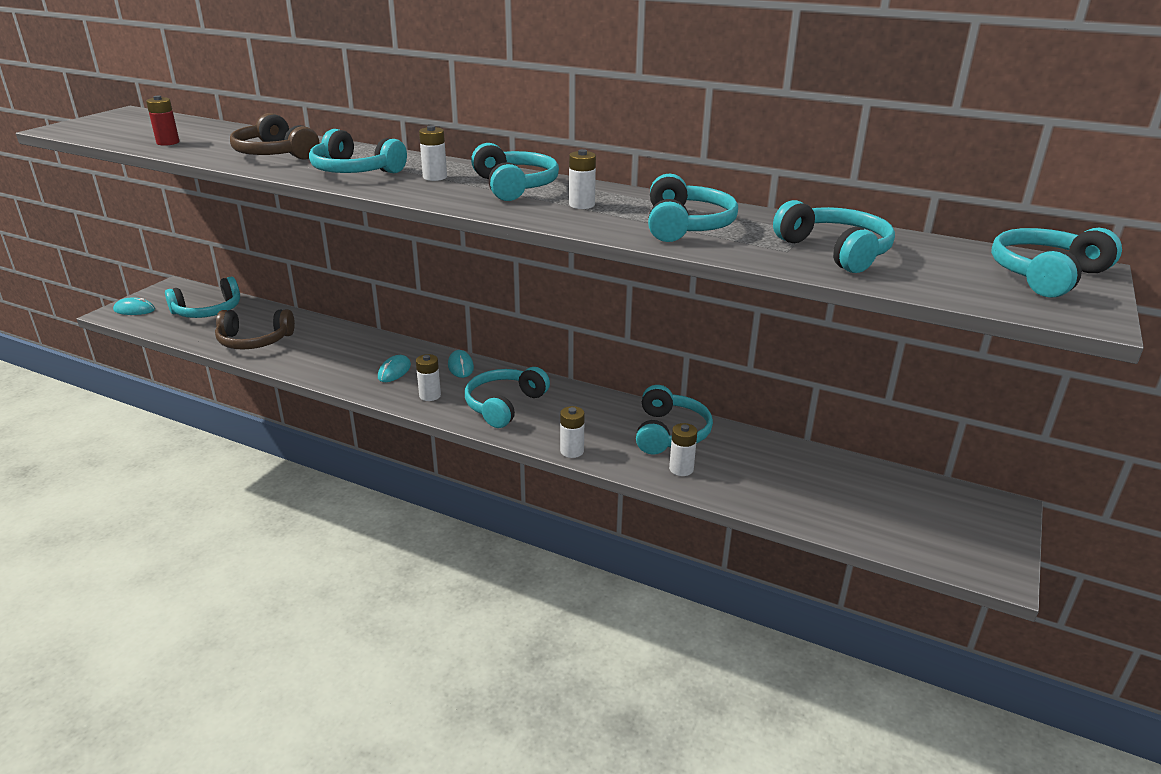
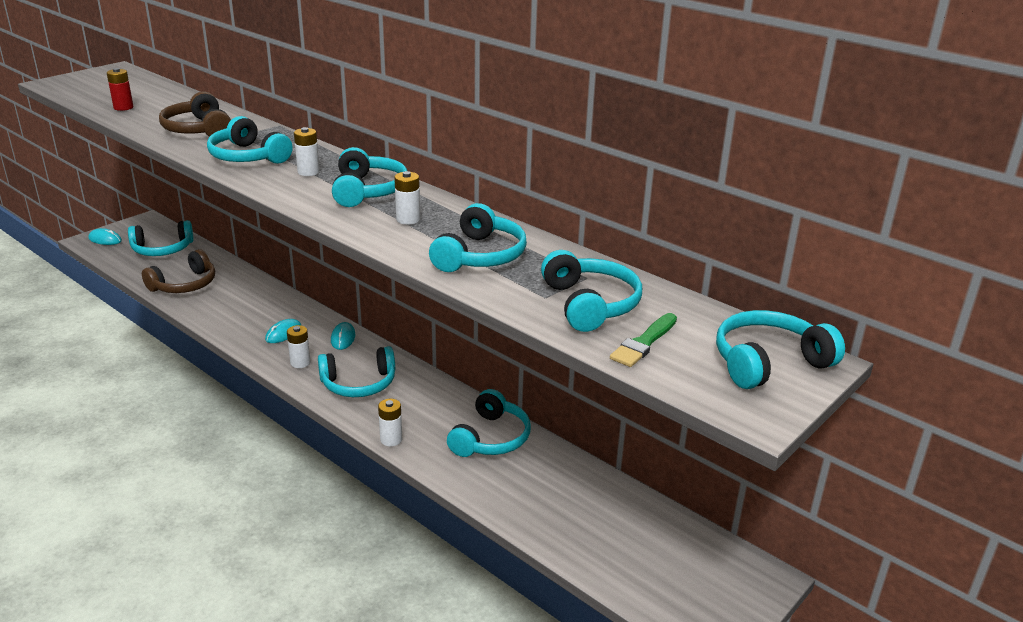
camera: 15 degrees right, 0 degrees up
brown headphones [215,309,295,350] -> brown headphones turned 60 degrees counterclockwise [142,249,215,293]
turquoise headphones [465,367,550,428] -> turquoise headphones turned 150 degrees counterclockwise [318,346,395,397]
white battery [669,423,697,476] -> none
none -> green brush [610,313,677,367]

